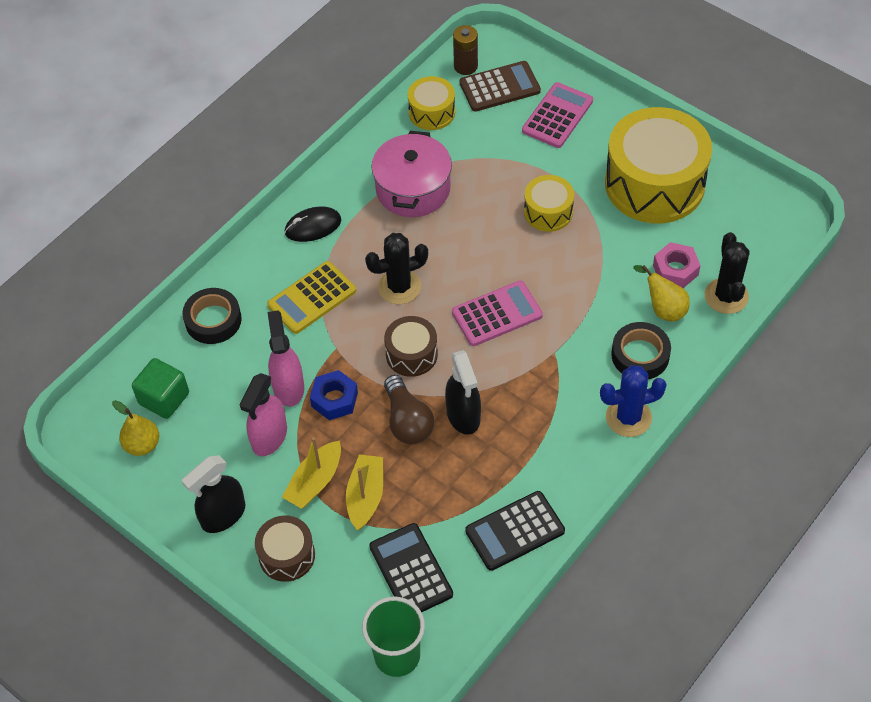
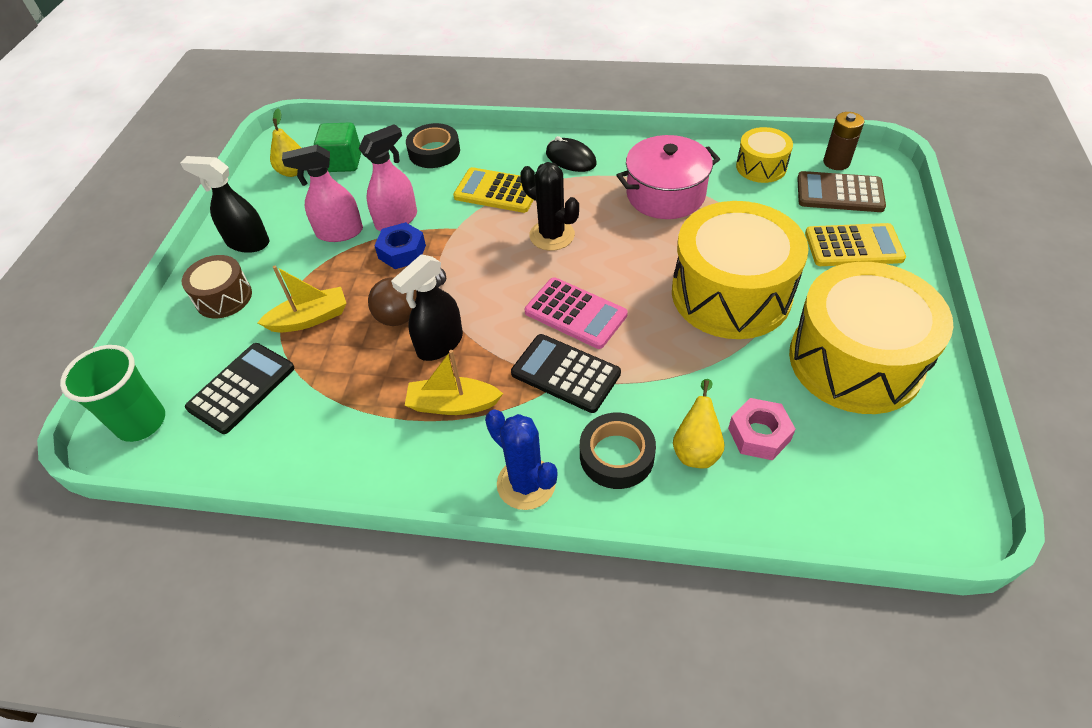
camera: 60 degrees right, 5 degrees down
yellow boat [282,437,341,509] -> yellow boat moved to [405,350,503,415]
brown drum [384,316,438,377] -> none
brown calculator [460,61,541,112] -> brown calculator turned 150 degrees clockwise [797,171,886,212]
black calculator [465,491,565,571] -> black calculator moved to [511,334,621,413]
pink calculator [522,82,593,148] -> yellow calculator [805,223,906,266]
yellow drum [524,175,574,232] -> yellow drum [672,201,809,339], size x2.05
black cactus [705,232,750,314] -> none

